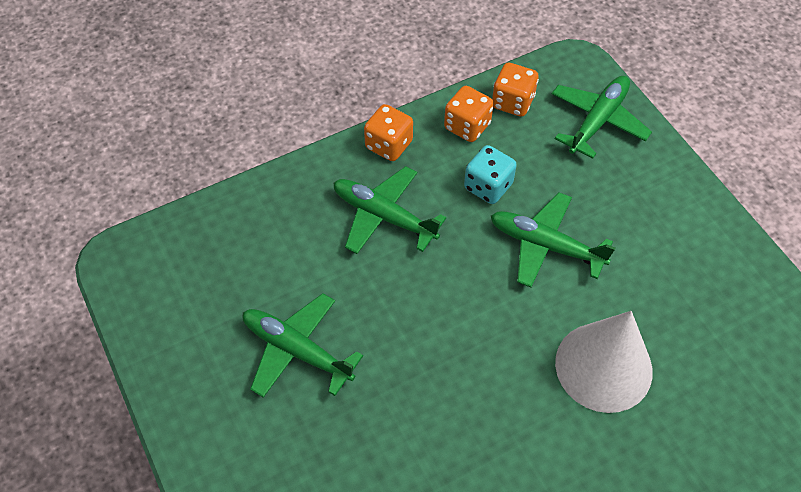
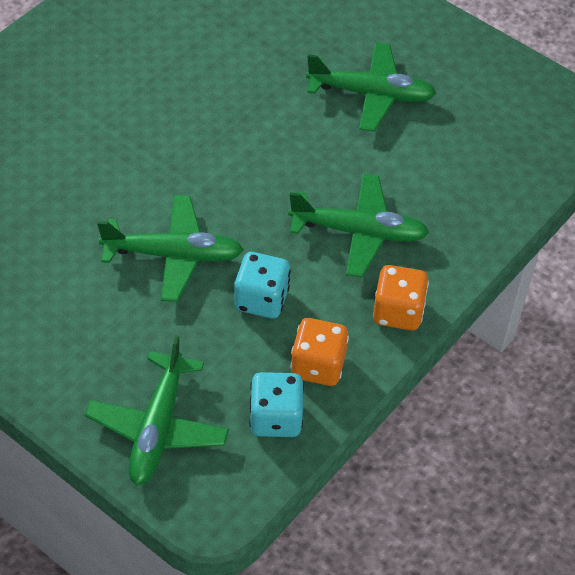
camera: 155 degrees right, 5 degrees down
orange dice [492,63,539,117] -> turquoise dice [249,372,304,437]
white cone [555,311,653,413] -> none

